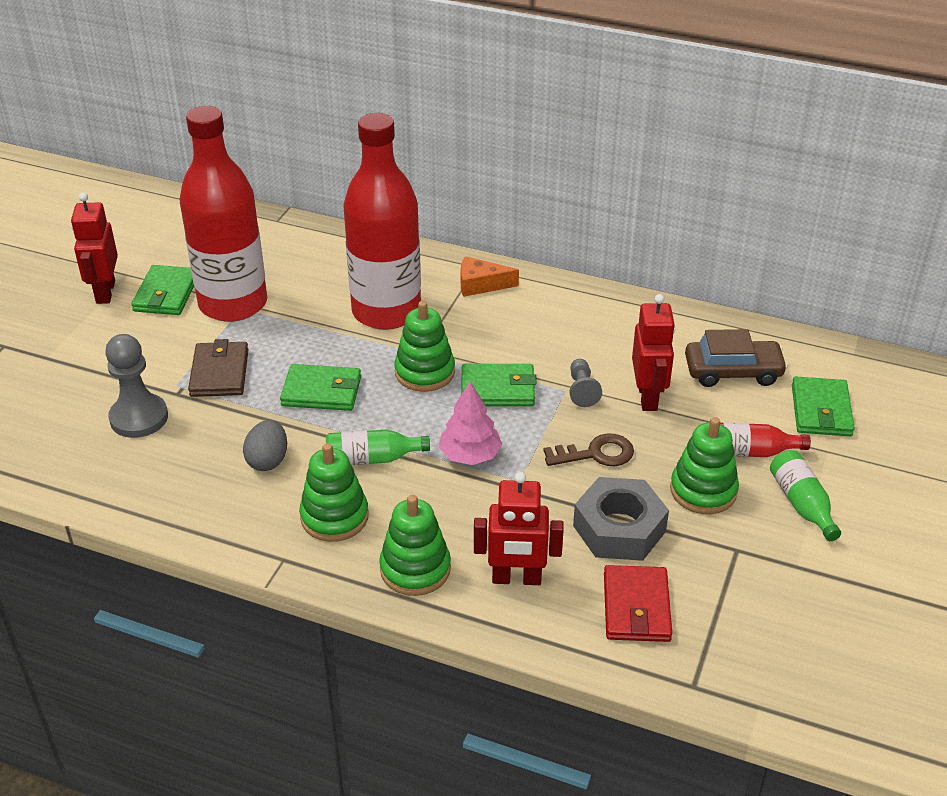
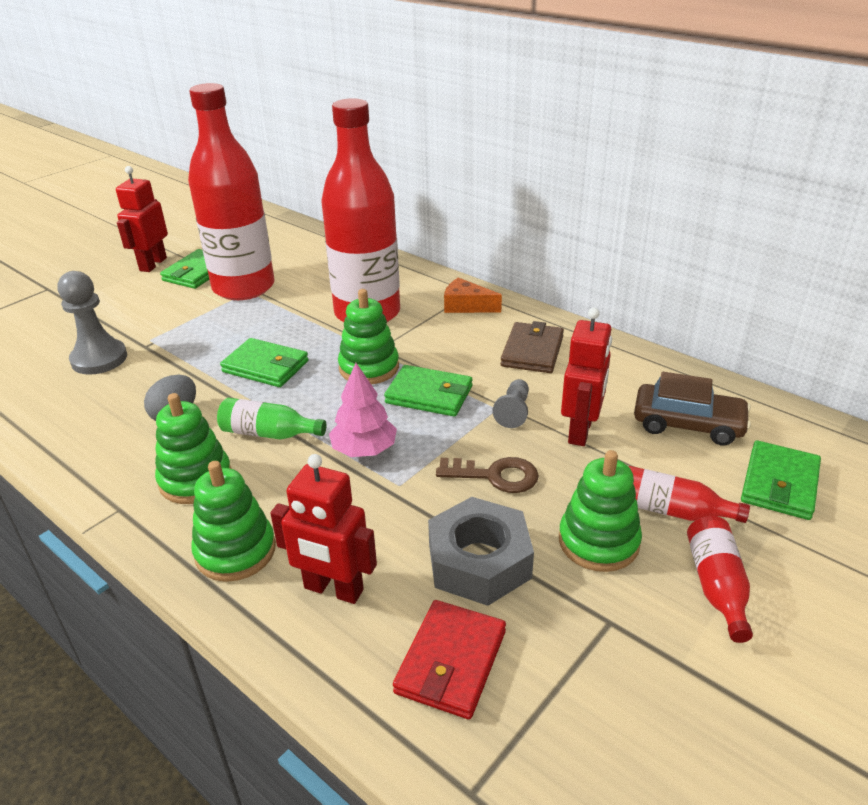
camera: 20 degrees right, 5 degrees down
brown wallet [188,339,249,397] -> brown wallet moved to [501,321,564,373]
green bottle [770,450,841,541] -> red bottle [687,516,753,643]

